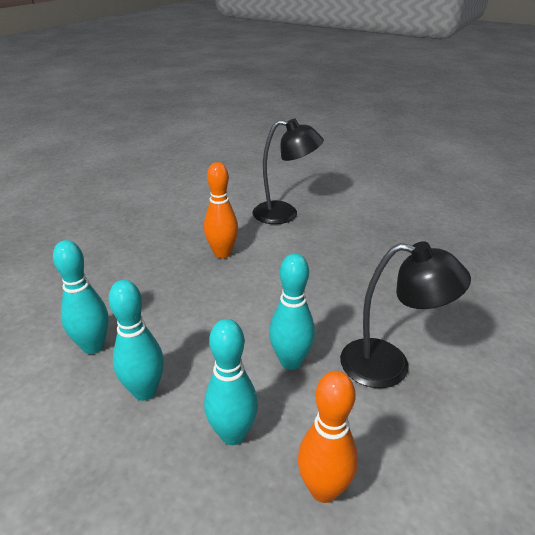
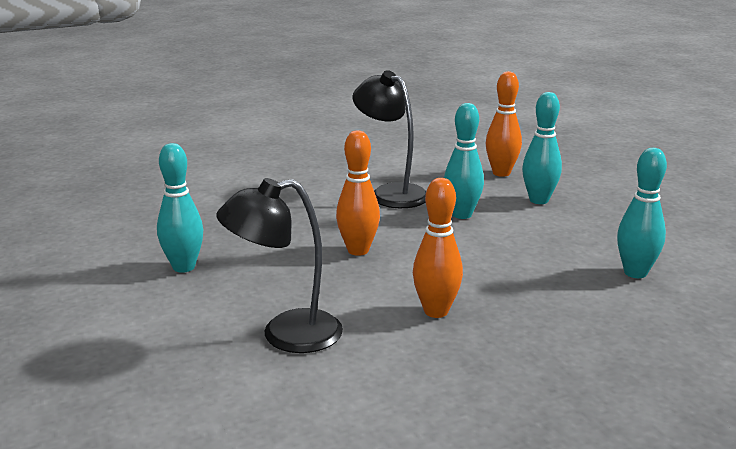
camera: 145 degrees left, 10 degrees down
turquoise bowling pin [109,280,164,401] -> turquoise bowling pin moved to [157,143,203,273]
black lamp [252,119,324,224] -> black lamp turned 60 degrees counterclockwise [216,178,343,353]
none -> orange bowling pin [336,130,380,256]

